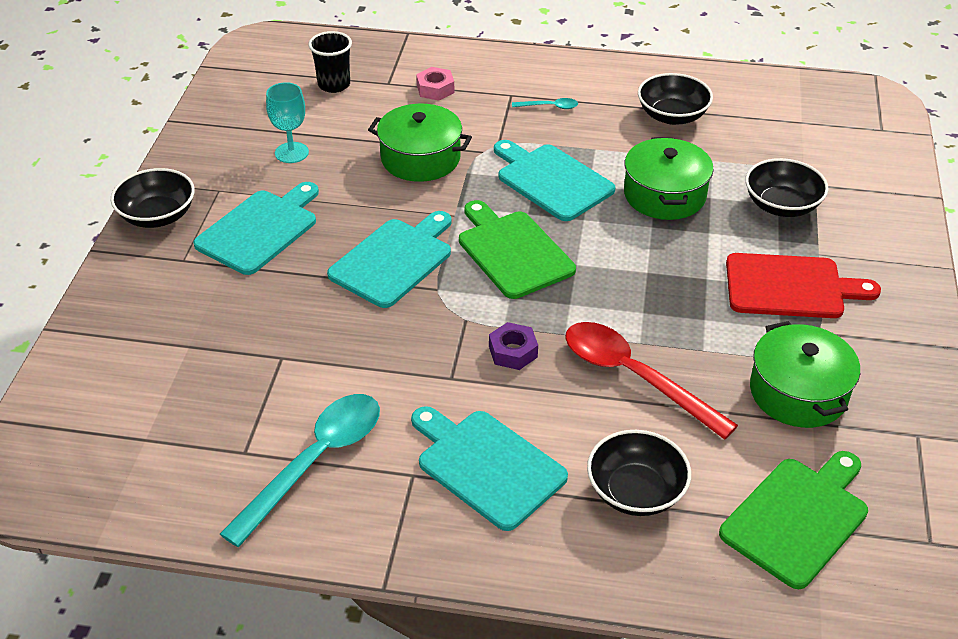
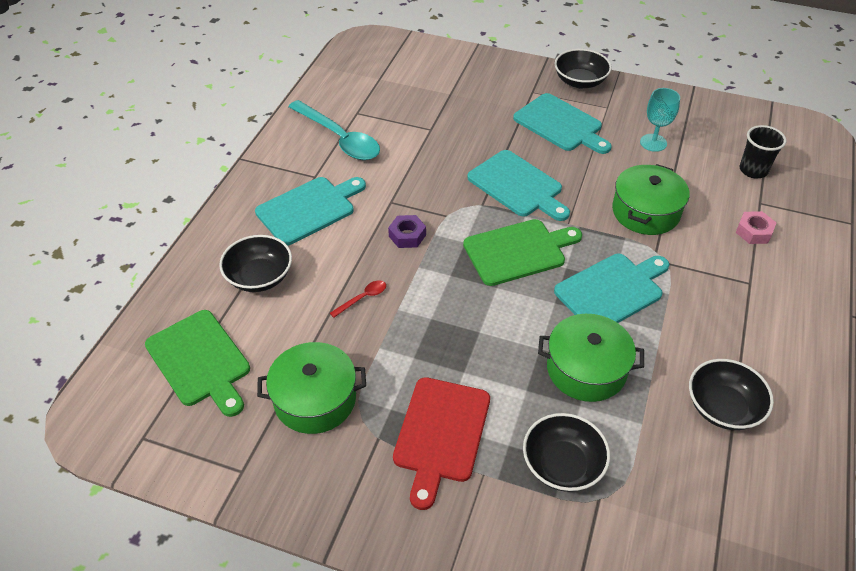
camera: 100 degrees right, 5 degrees up
turquoise spoon [512,98,578,109] -> none
red spoon [565,322,738,440] -> red spoon [330,280,386,318], size x0.42

